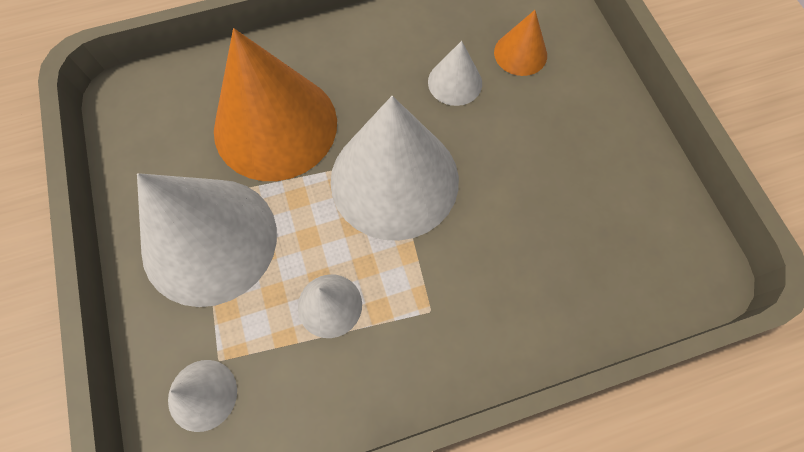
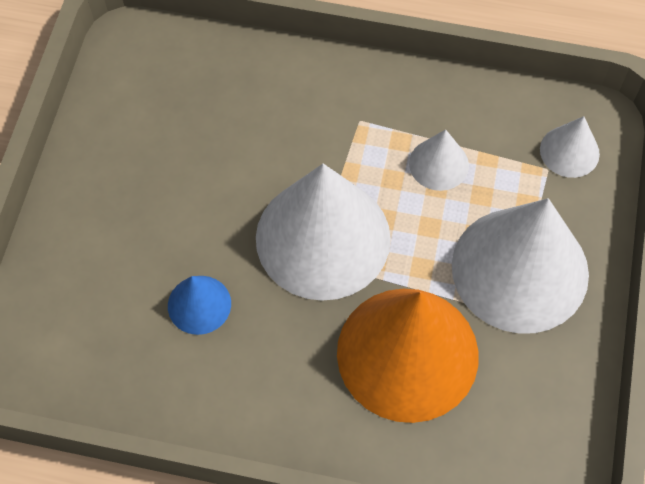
camera: 150 degrees left, 5 degrees down
white cone [428,41,482,106] -> blue cone [168,276,231,335]
orange cone [494,10,547,76] -> none

